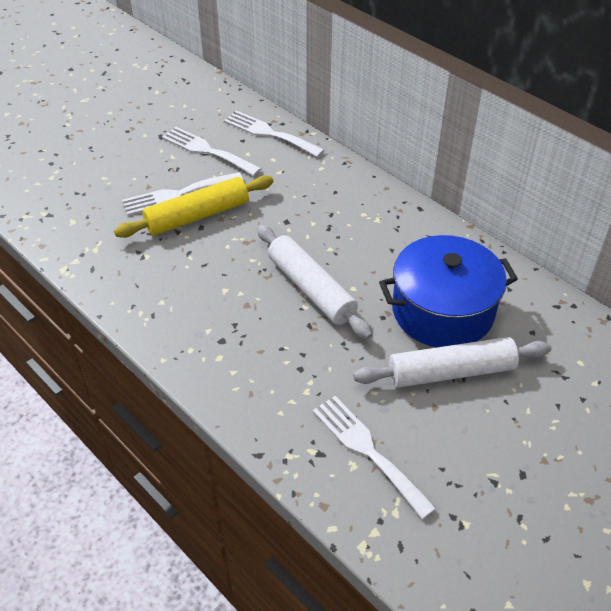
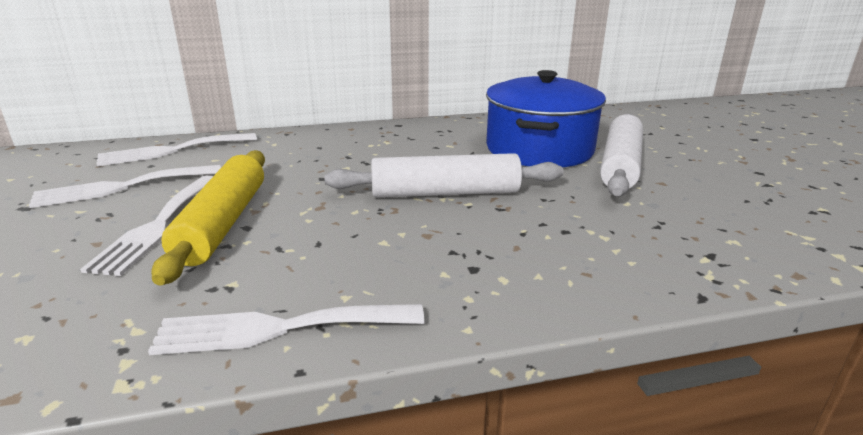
camera: 60 degrees left, 20 degrees down
white fork [313,396,437,519] -> white fork moved to [148,304,424,355]

